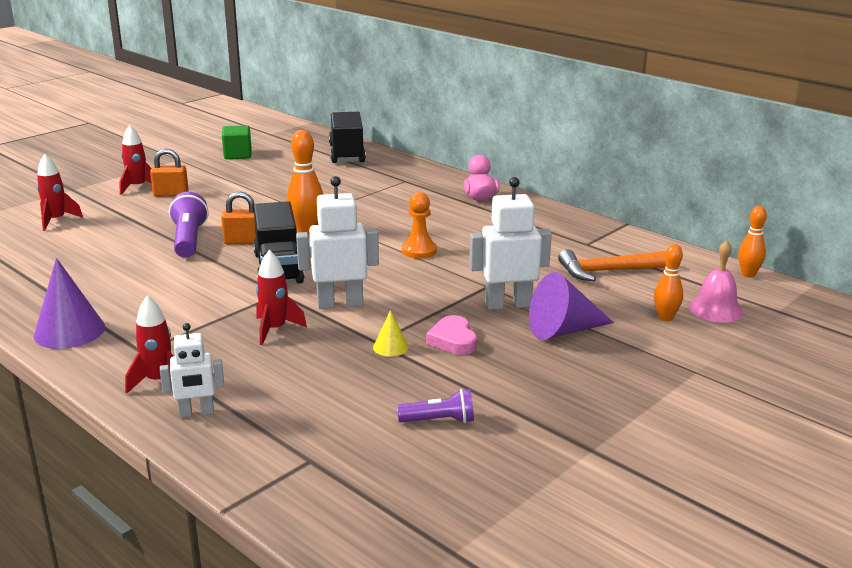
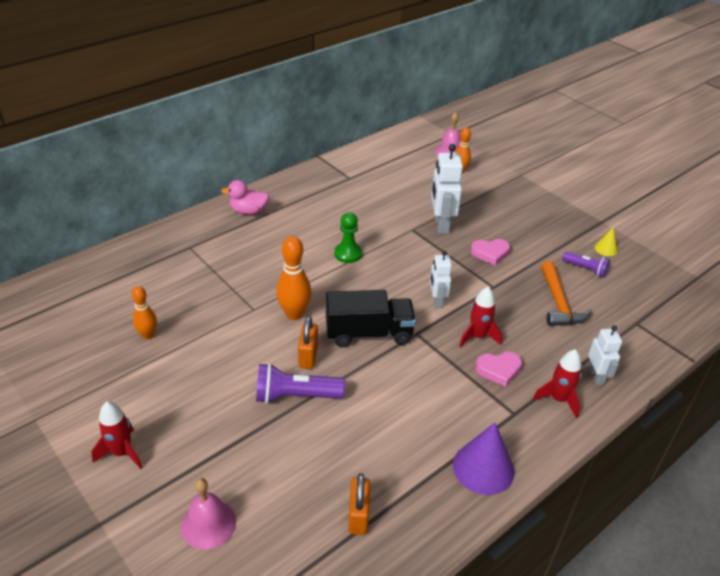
camera: 85 degrees left, 15 degrees up
red rocket [36,154,83,231] -> pink bell [181,478,236,549]
orange padlock [150,149,189,197] -> orange padlock moved to [348,473,370,535]
green cube [222,125,252,159] -> none
white robot [296,176,379,309] -> white robot [430,251,452,308], size x0.62
black truck [329,112,366,163] -> none
yellow cone [373,310,409,357] -> yellow cone moved to [594,228,618,256]
purple flashlight [397,389,474,423] -> purple flashlight turned 120 degrees clockwise [562,251,610,277]
orange pawn [402,192,437,259] -> green pawn [334,212,362,263]
purple cone [529,272,614,340] -> none
orange hammer [558,249,666,281] -> orange hammer moved to [541,261,592,326]
orange bowling pin [738,206,767,278] -> orange bowling pin moved to [132,286,157,339]
none -> pink heart [475,352,522,387]

